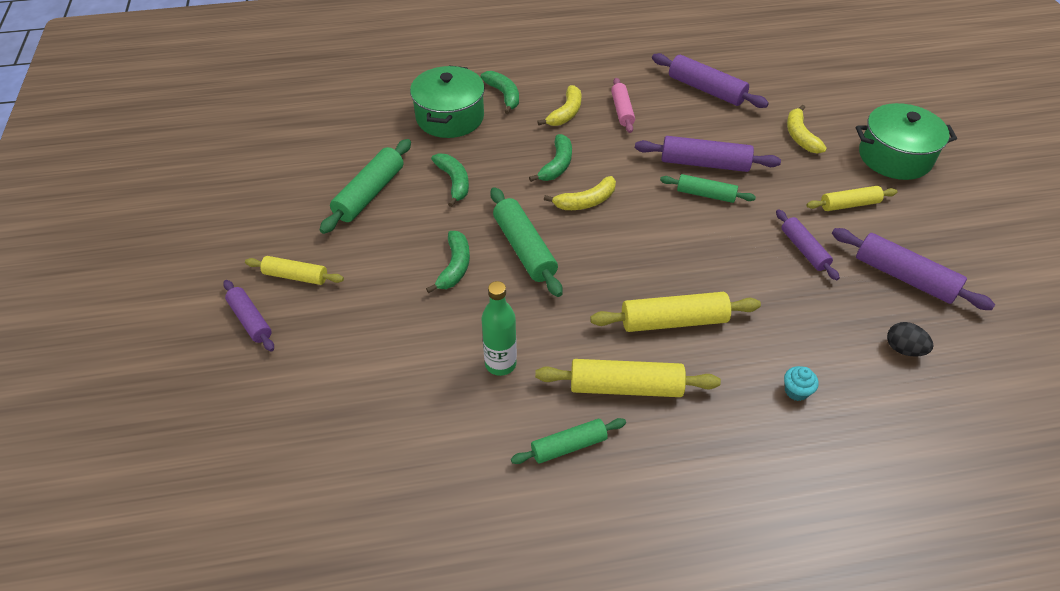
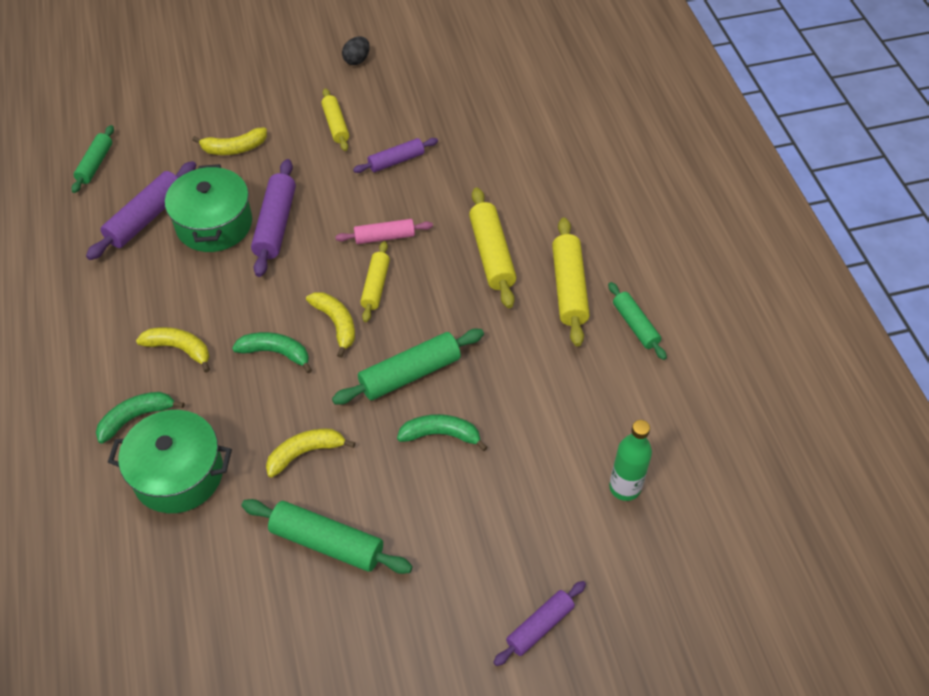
camera: 95 degrees left, 5 degrees up
yellow rolling pin [245,256,344,285] -> yellow rolling pin moved to [360,241,390,322]
green banana [431,153,469,207] -> yellow banana [266,429,355,478]
green bottle [481,281,517,376] -> green bottle moved to [609,420,652,501]
pink rolling pin [611,78,635,133] -> pink rolling pin moved to [335,219,433,244]
green rolling pin [660,174,756,203] -> green rolling pin moved to [72,125,114,193]
turquoise cupcake [784,366,819,401] -> none
purple rolling pin [832,228,995,310] -> none
green pot [856,103,957,180] -> green pot moved to [165,164,252,252]
black egg [887,322,933,357] -> black egg moved to [342,36,370,65]

